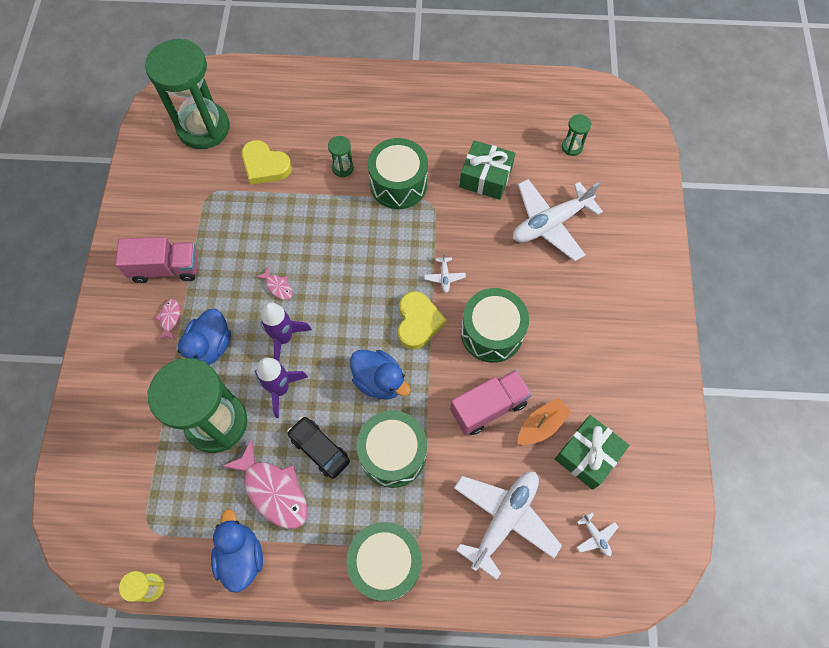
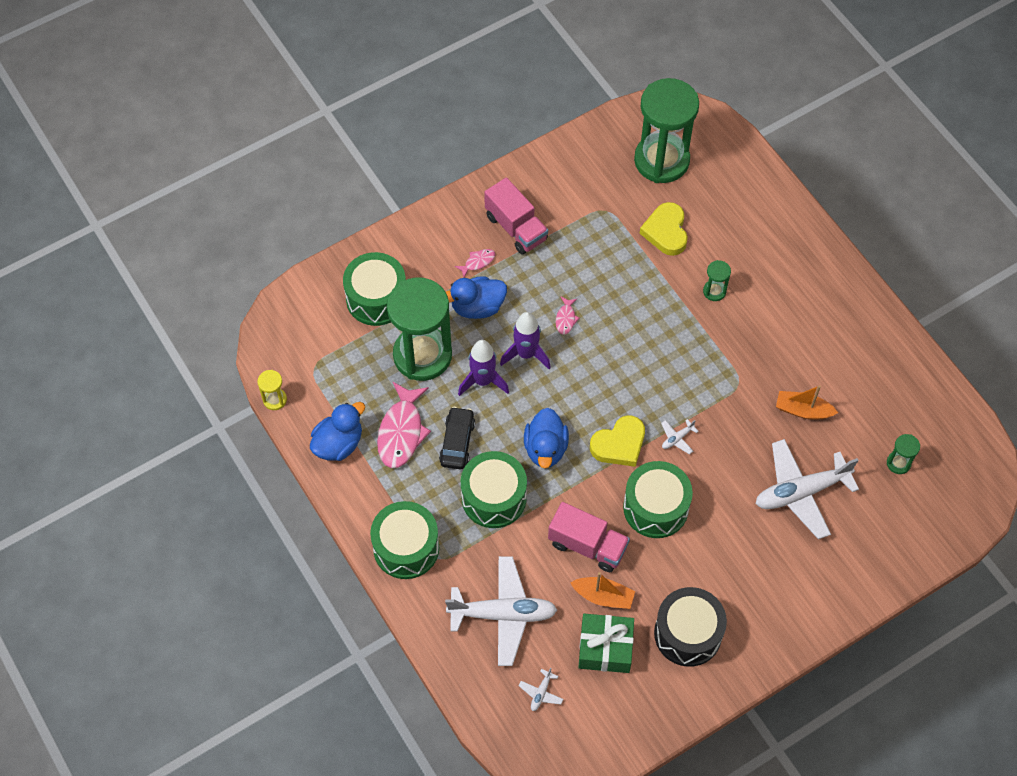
camera: 55 degrees right, 5 degrees down
green drum [368,138,428,209] -> green drum moved to [343,252,406,326]
green gift [459,140,515,200] -> orange boat [776,385,838,420]
white plane [513,179,603,261] -> white plane turned 45 degrees counterclockwise [756,439,859,539]
none -> black drum [654,587,727,667]

